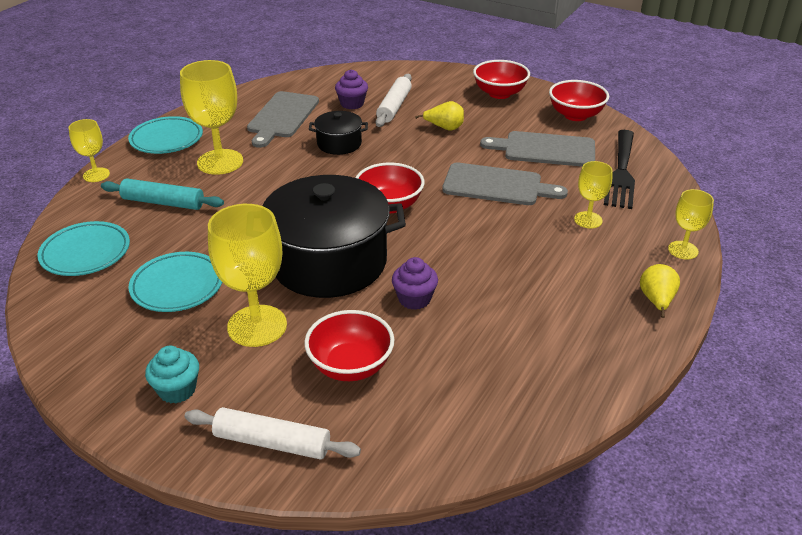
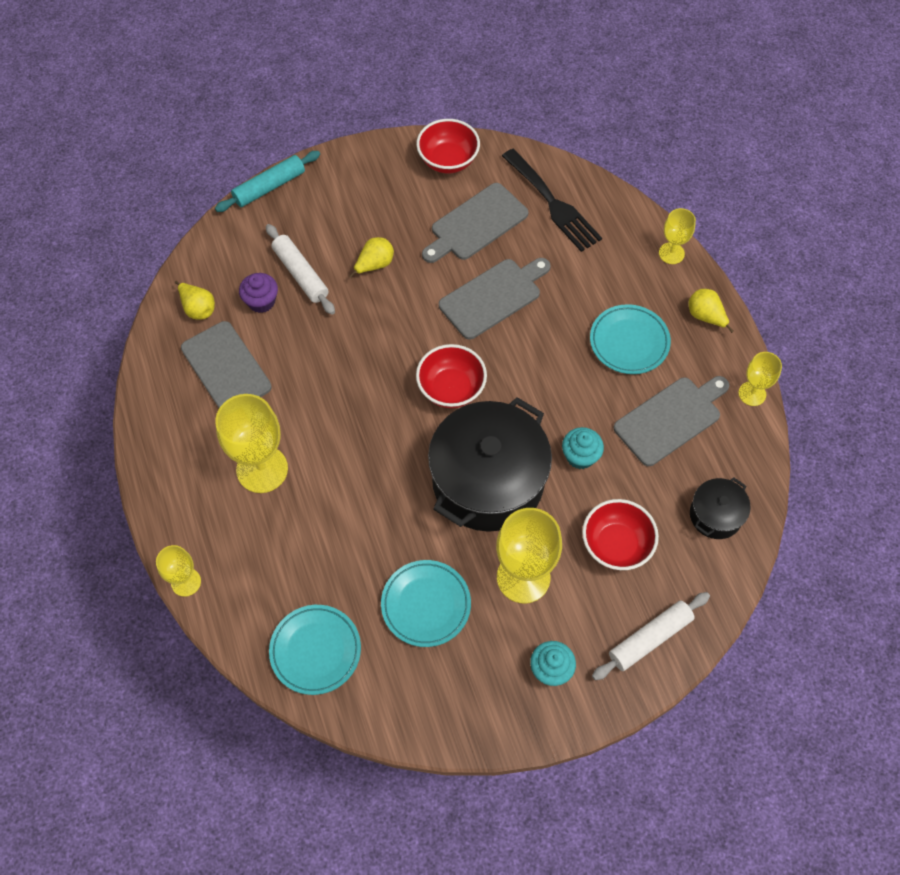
camera: 50 degrees left, 25 degrees up
turquoise rolling pin [101,178,224,210] -> turquoise rolling pin moved to [215,151,320,212]
turquoise plate [128,116,203,154] -> turquoise plate moved to [590,304,671,374]
black pot [309,111,368,155] -> black pot moved to [690,477,751,539]
purple cupcake [392,257,438,310] -> turquoise cupcake [562,427,604,469]
red bowl [473,60,530,99] -> none
yellow goblet [574,161,612,228] -> yellow goblet moved to [739,352,782,406]
none -> yellow pear [175,281,215,320]
none -> grey cutting board [613,376,729,466]

